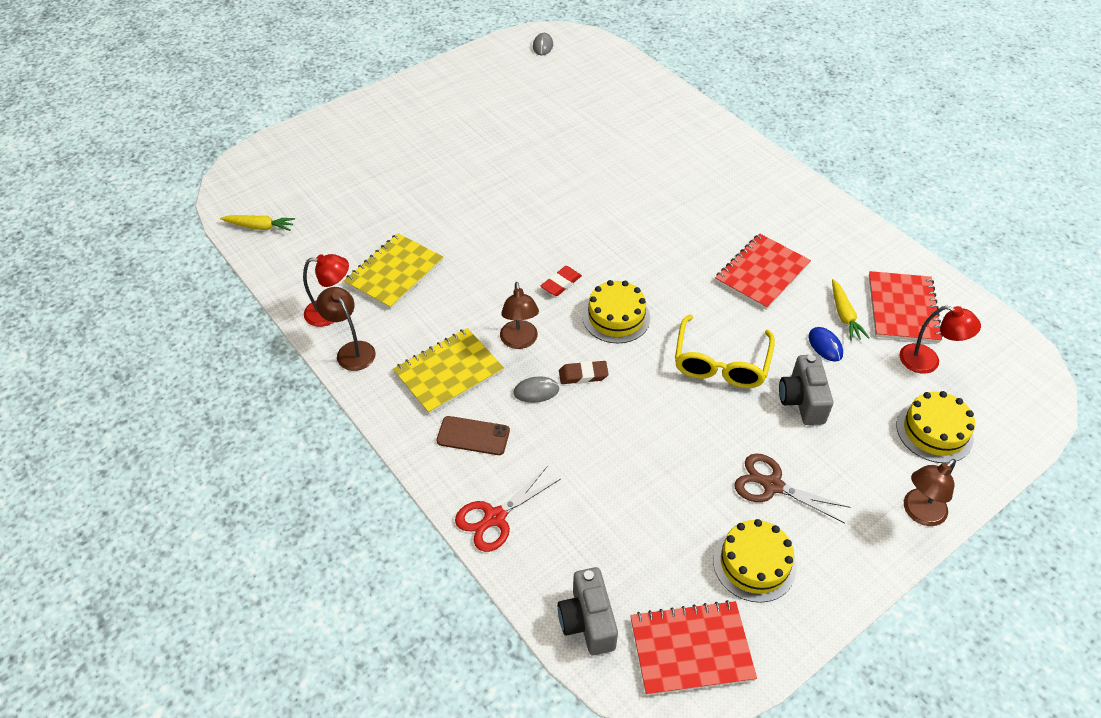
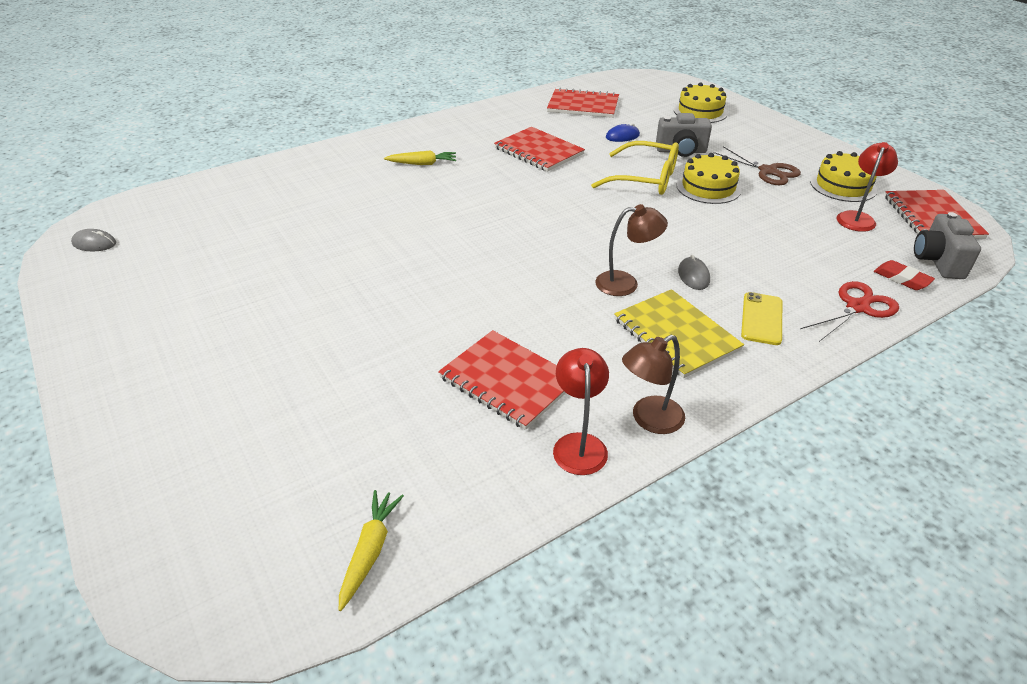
camera: 85 degrees left, 10 degrees down
yellow notebook [344,233,443,310] -> red notebook [438,330,566,430]
brown phone [437,416,510,455] -> yellow phone [741,292,782,345]
red scissors [455,467,561,552] -> red scissors turned 90 degrees counterclockwise [800,281,899,342]
red eraser [541,266,582,296] -> red eraser moved to [874,260,935,290]
grey camera [558,567,618,655] -> grey camera turned 105 degrees clockwise [914,212,981,279]
brown eraser [559,361,609,384] -> none
yellow cake [582,280,650,343] -> yellow cake moved to [676,153,741,204]
brown scissors [734,453,851,524] -> brown scissors turned 75 degrees counterclockwise [714,146,801,185]
yellow carrot [832,279,870,341] -> yellow carrot moved to [384,150,456,165]
red lamp [899,306,981,374] -> red lamp moved to [836,142,898,232]
brown lamp [904,459,956,526] -> none

